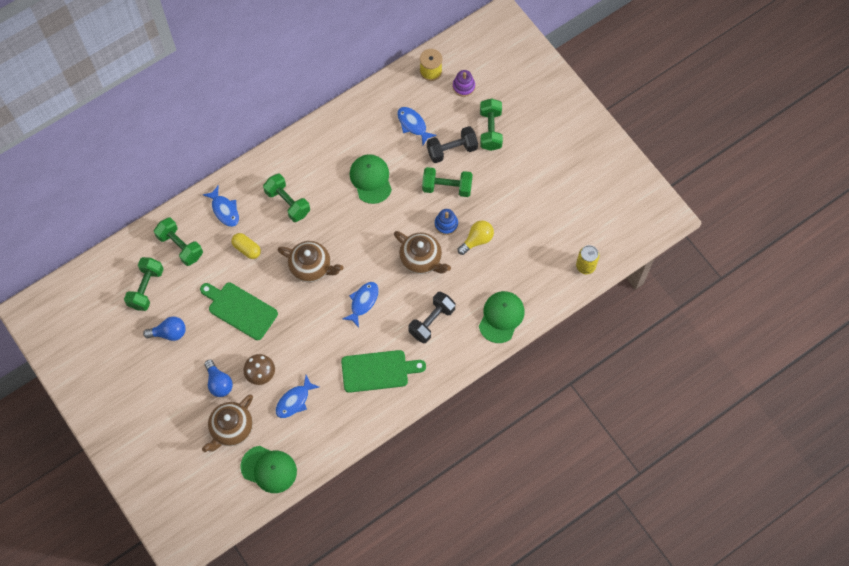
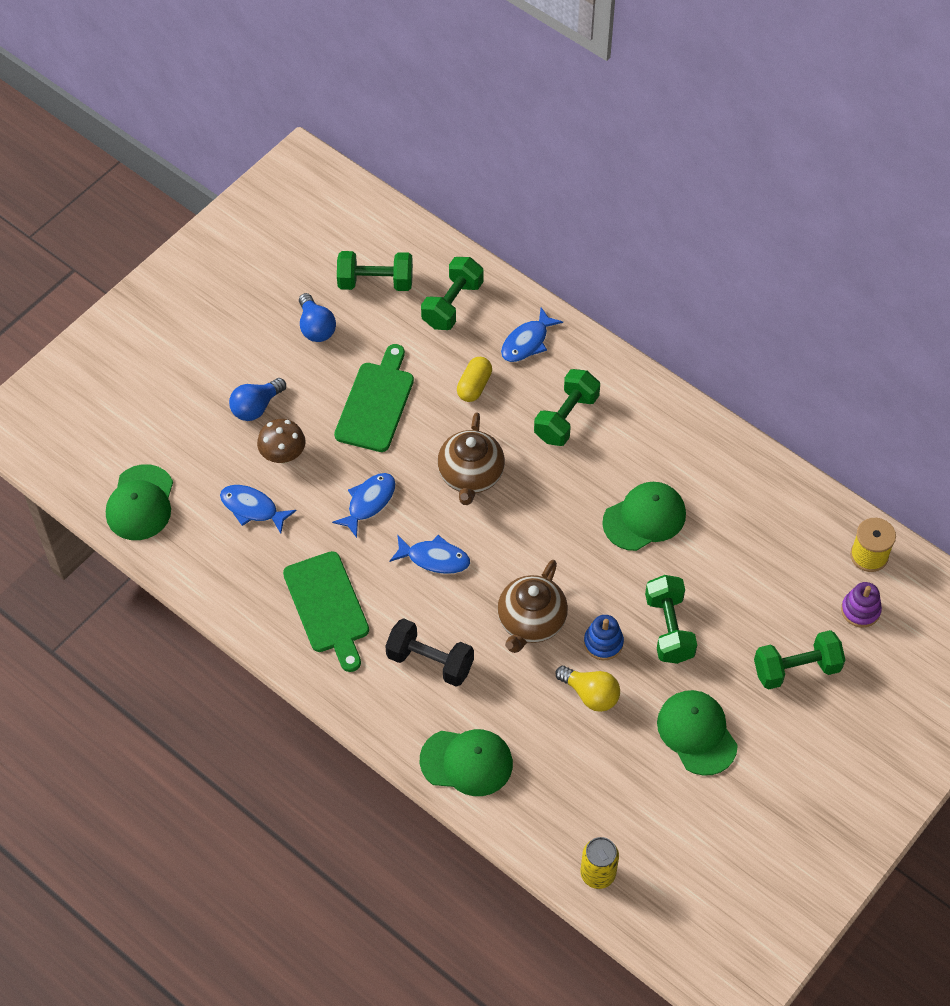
camera: 75 degrees right, 10 degrees down
brown teapot [202,395,253,452] -> none
blue fish [397,107,437,145] -> blue fish moved to [332,473,396,538]
black dumbbell [427,126,478,163] -> none
none -> green cap [657,690,738,776]

